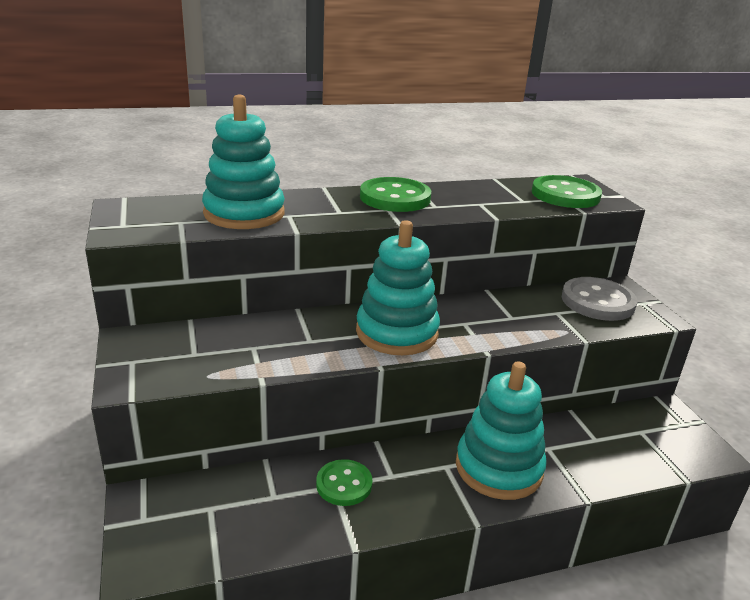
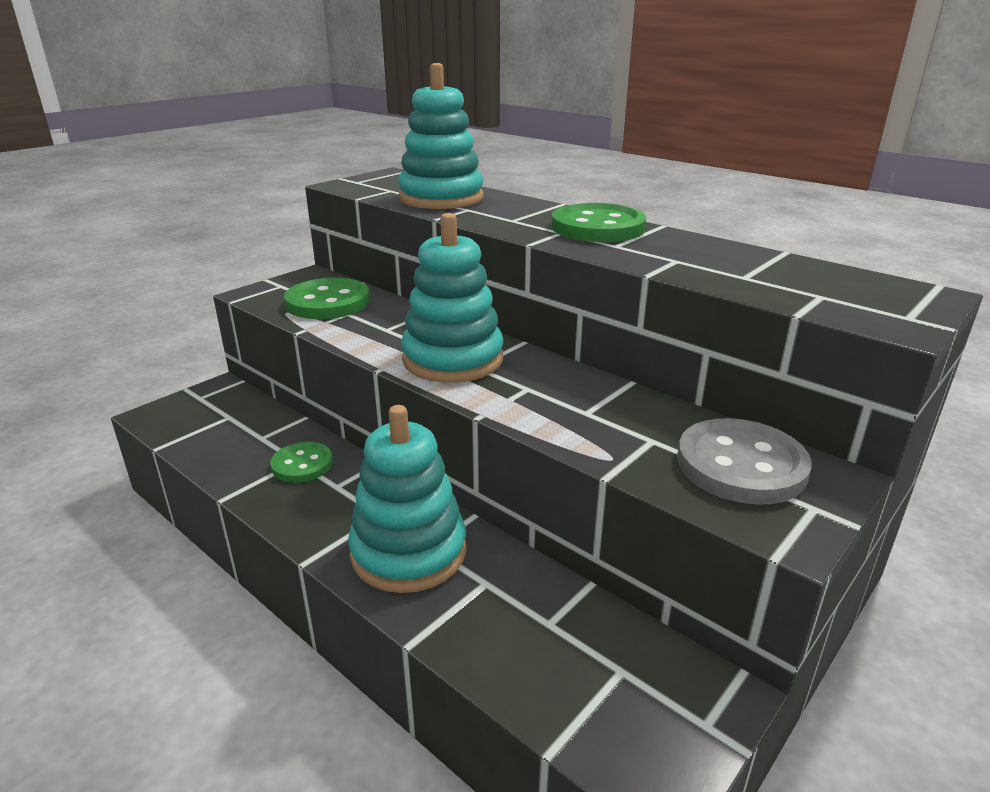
camera: 60 degrees right, 0 degrees up
green button [532,175,602,208] -> green button moved to [284,278,370,319]

